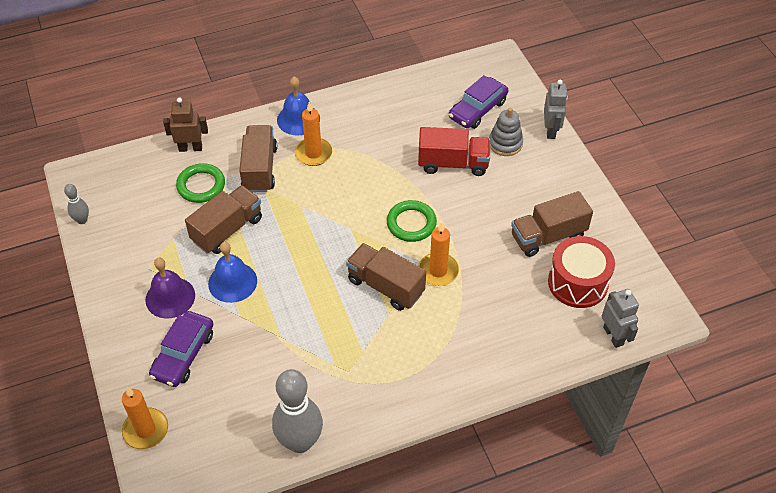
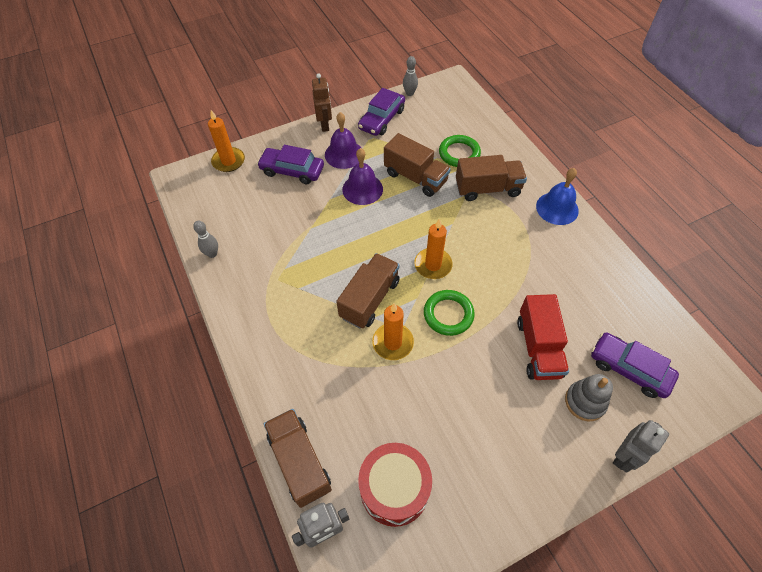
camera: 85 degrees right, 5 degrees up
brown robot [163,98,208,152] -> brown robot moved to [312,73,332,132]
blue bell [208,242,257,303] -> purple bell [342,148,383,205]
grey bowling pin [272,369,323,453] -> grey bowling pin [193,221,218,258], size x0.47
orange candle [295,102,332,166] -> orange candle moved to [414,219,453,279]
brown truck [511,191,593,257] -> brown truck moved to [264,409,332,508]
grey robot [544,80,568,139] -> grey robot turned 45 degrees counterclockwise [613,420,669,473]
none -> purple car [358,88,405,136]

